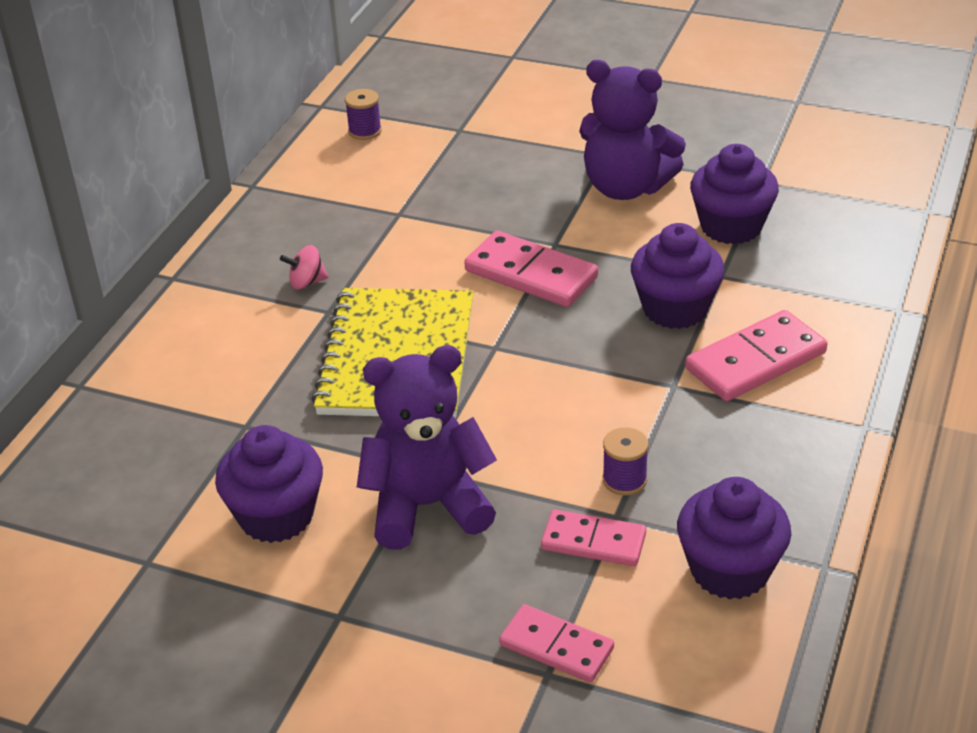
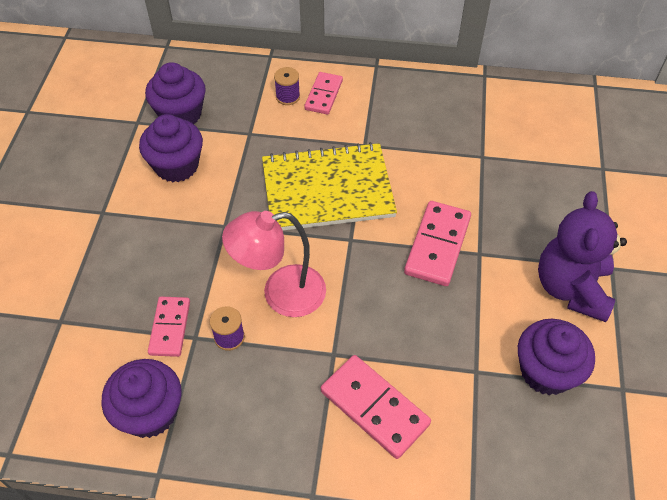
camera: 75 degrees right, 15 degrees up
pink spinning top [280,245,329,289] -> none
purple spool [345,89,382,140] -> purple spool moved to [274,67,300,105]
purple teddy bear [357,345,497,549] -> none
pink domino [499,604,614,683] -> pink domino moved to [304,72,343,115]
purple cupcake [631,223,725,329] -> purple cupcake moved to [145,62,206,124]
none -> pink lamp [222,211,326,317]

